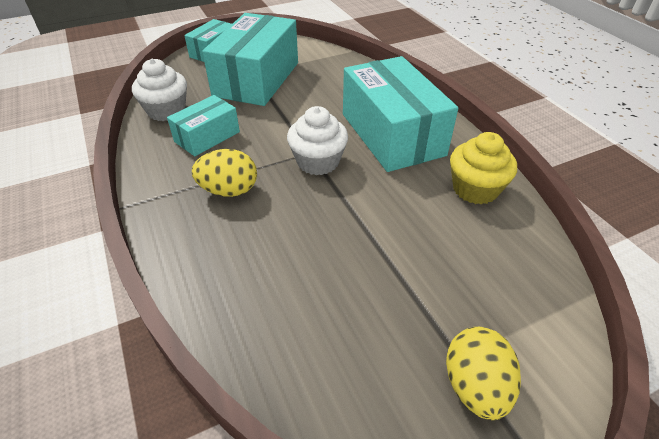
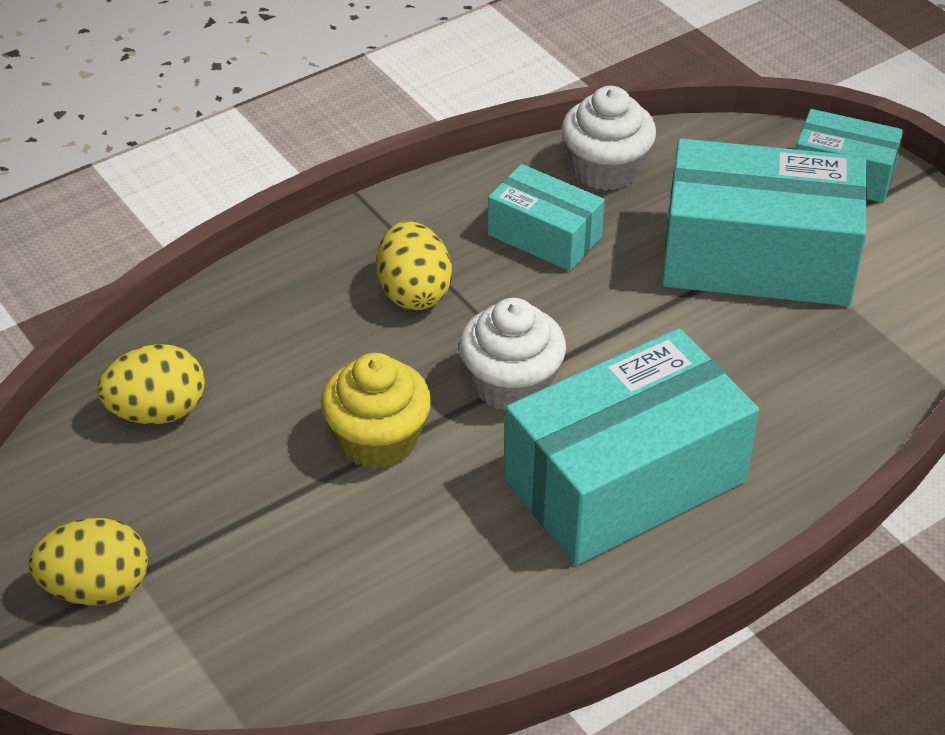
camera: 80 degrees right, 0 degrees up
yellow cupcake [450,132,517,205] -> yellow cupcake moved to [321,353,431,469]
none -> yellow egg [97,344,205,424]

